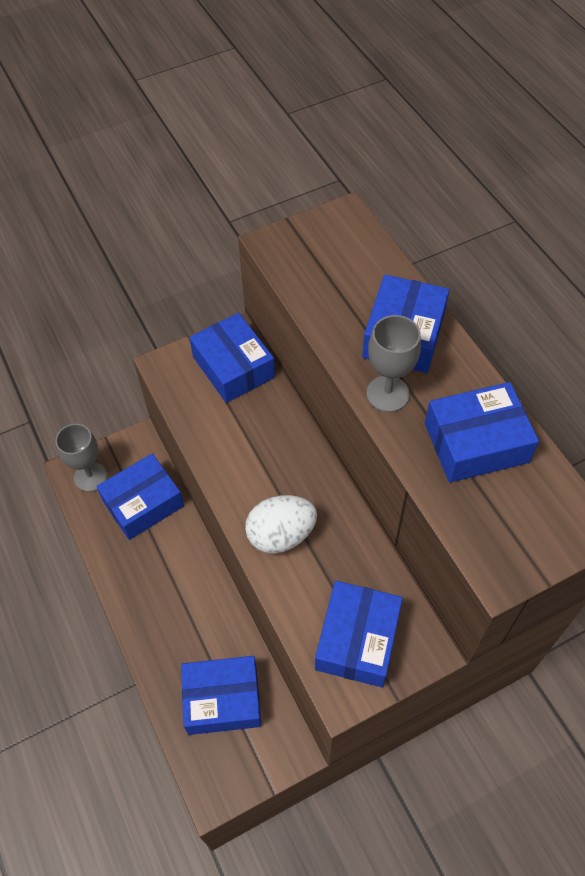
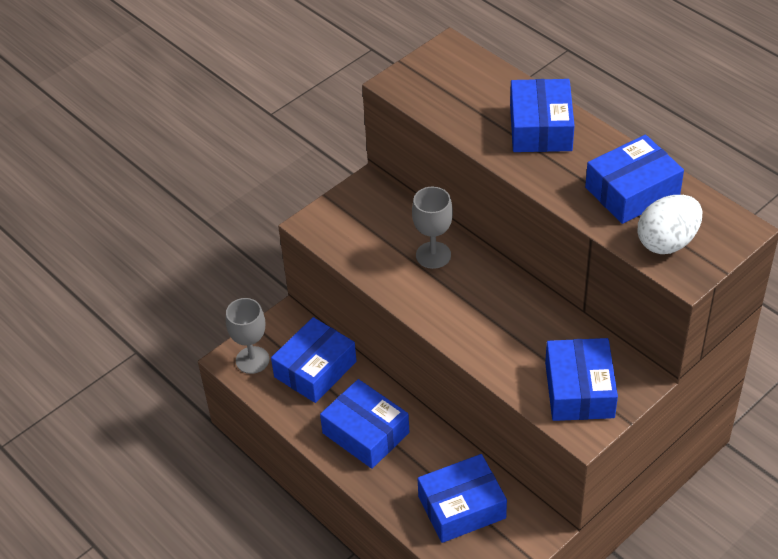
camera: 15 degrees left, 10 degrees down
blue box [189,313,275,403] -> blue box moved to [320,379,409,469]
white egg [245,495,317,554] -> white egg moved to [638,195,702,254]
grey goblet [367,315,421,412] -> grey goblet moved to [412,187,453,269]

